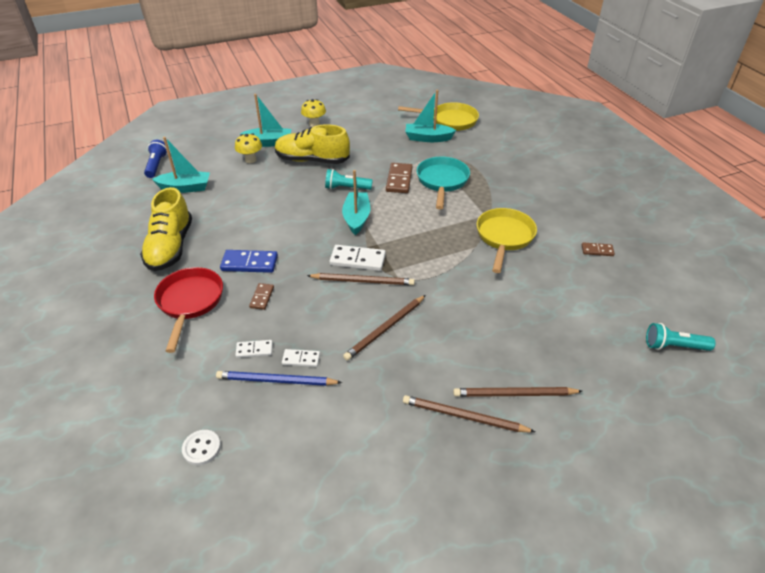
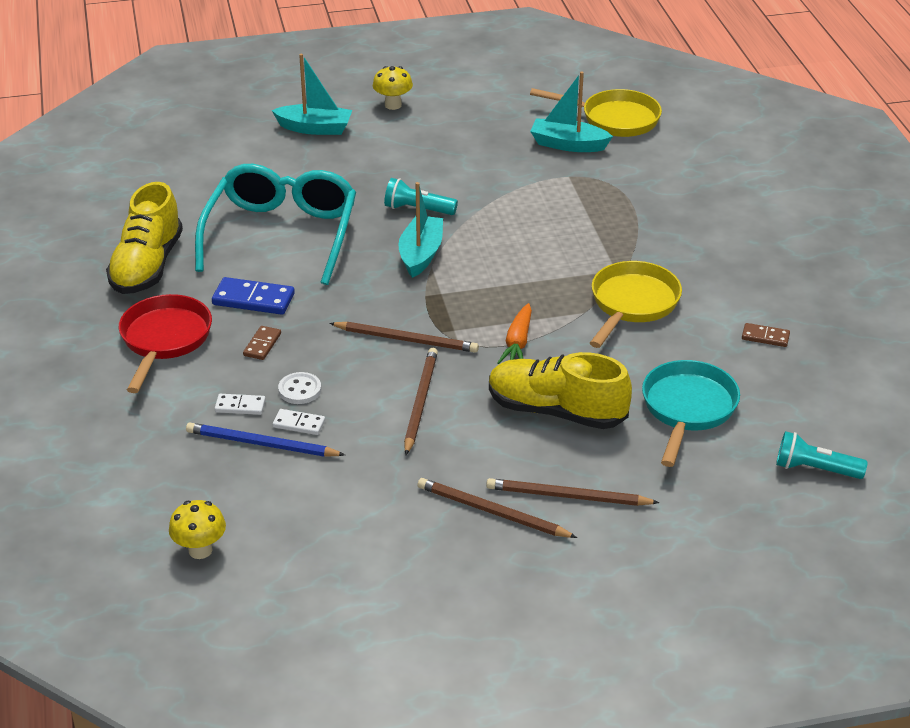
camera: 10 degrees right, 5 degrees down
blue flashlight [144,140,167,178] -> none
turquoise boat [152,137,210,193] -> none
white button [182,430,221,465] -> white button moved to [278,372,321,404]
yellow mushroom [235,133,262,163] -> yellow mushroom moved to [169,500,226,559]
yellow shoe [275,124,350,164] -> yellow shoe moved to [489,352,632,429]
white domino [329,245,386,271] -> none
brown pencil [343,295,426,361] -> brown pencil turned 135 degrees clockwise [404,348,438,455]
brown domino [386,163,413,193] -> none
turquoise pan [417,157,470,209] -> turquoise pan moved to [642,360,740,467]
none -> turquoise glasses [195,164,356,285]
none -> orange carrot [497,303,532,364]

